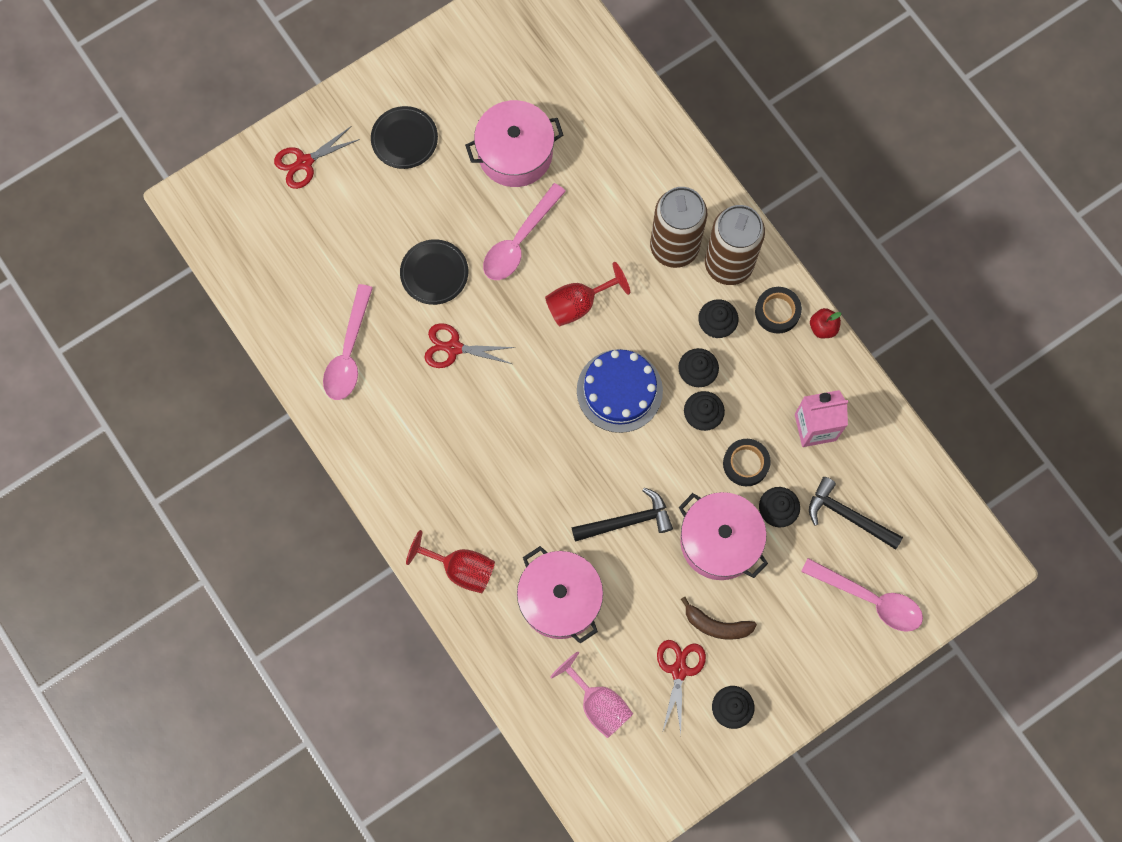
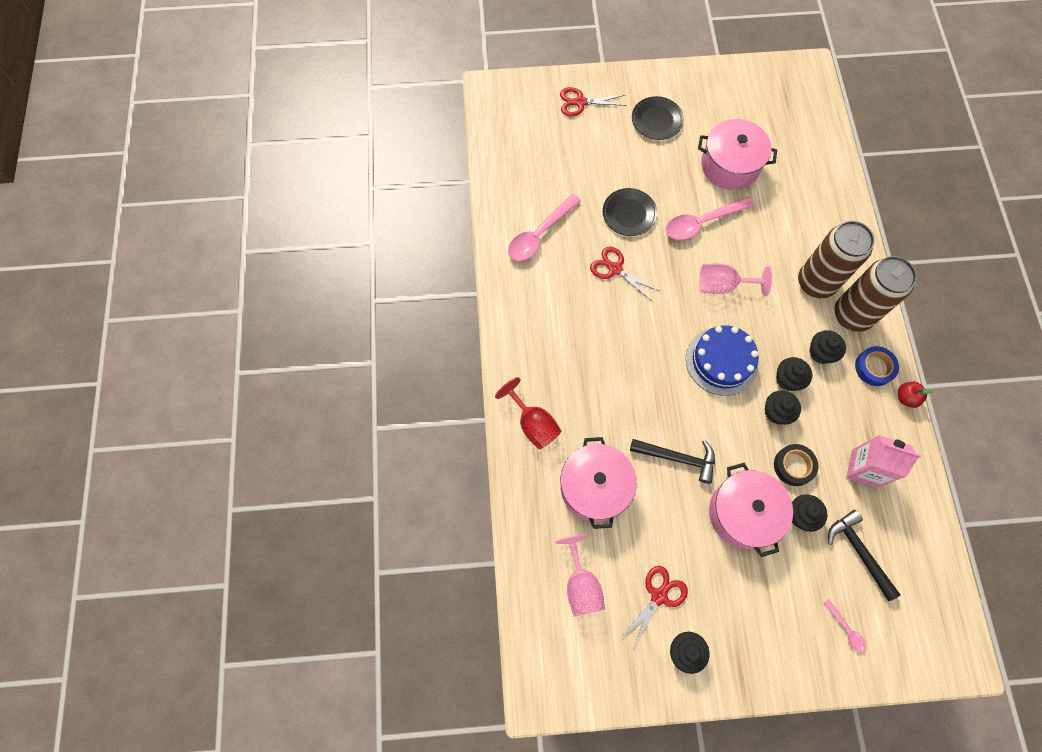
camera: 30 degrees right, 5 degrees down
red goblet [545,262,630,326] -> pink goblet [699,263,772,296]
brown banana [681,597,757,640] -> none
black tape [755,287,802,334] -> blue tape [855,346,899,386]
pink spoon [801,558,923,632] -> pink spoon [824,599,867,652], size x0.48

